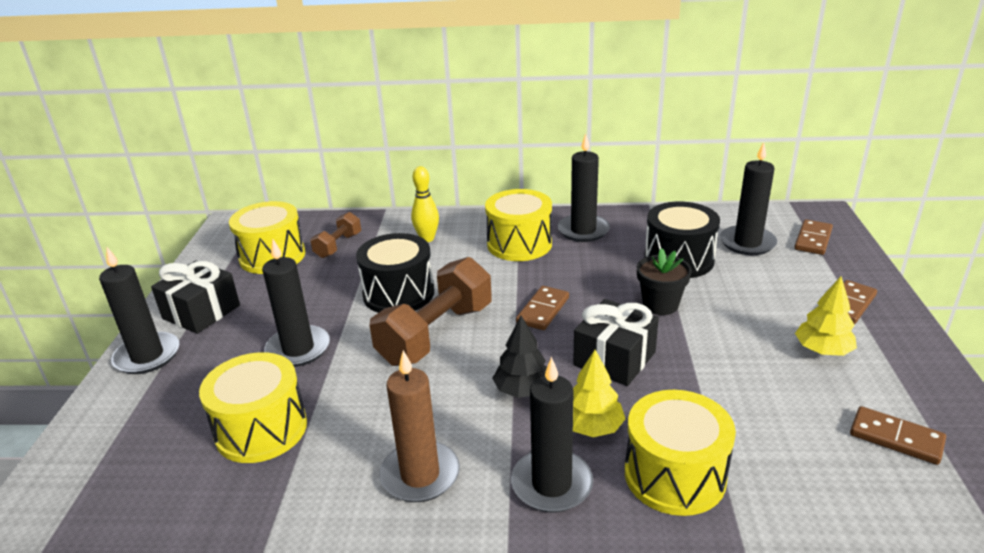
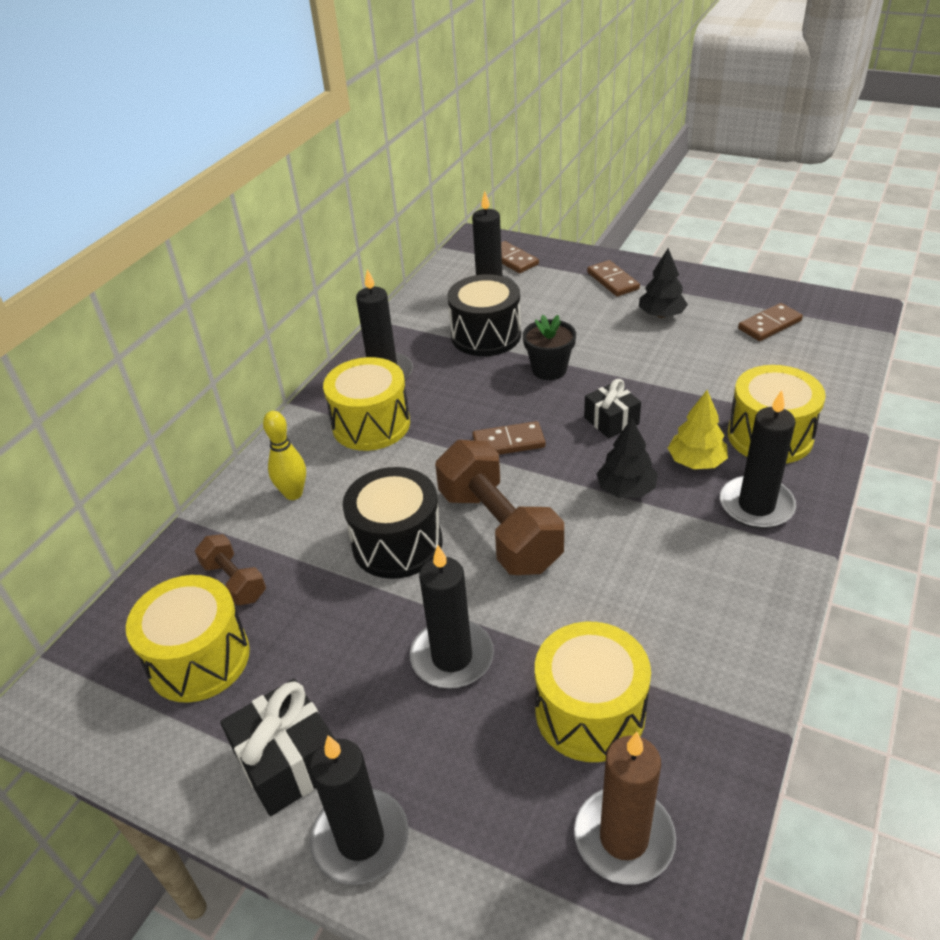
camera: 65 degrees left, 10 degrees up
brown candle [379,350,460,502] -> brown candle moved to [574,732,676,885]
brown domino [516,286,569,330] -> brown domino turned 60 degrees counterclockwise [472,421,546,455]
black gift [573,299,659,386] -> black gift [584,379,641,438], size x0.66
yellow tree [795,276,857,356] -> black tree [639,248,688,318]

